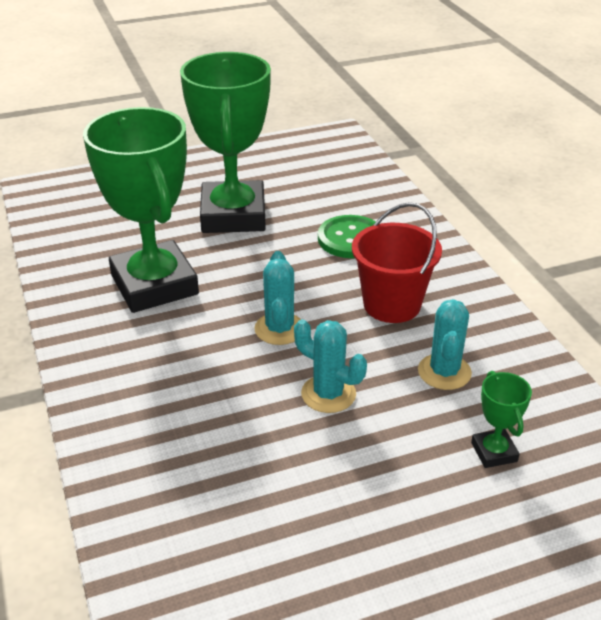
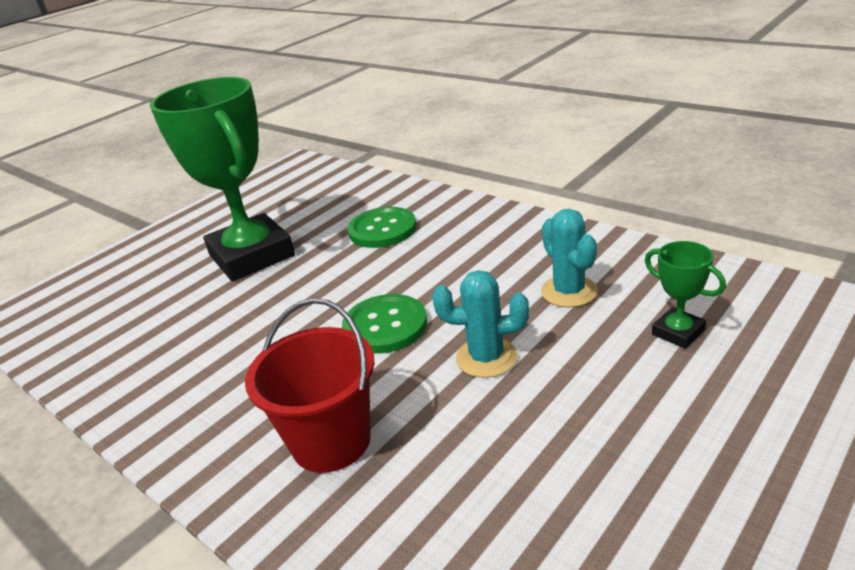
camera: 25 degrees left, 5 degrees down
green trophy [83,107,199,313] -> none
turquoise cactus [254,251,301,345] -> green button [342,294,427,354]
red bucket [352,202,442,323] -> red bucket moved to [245,298,374,473]

